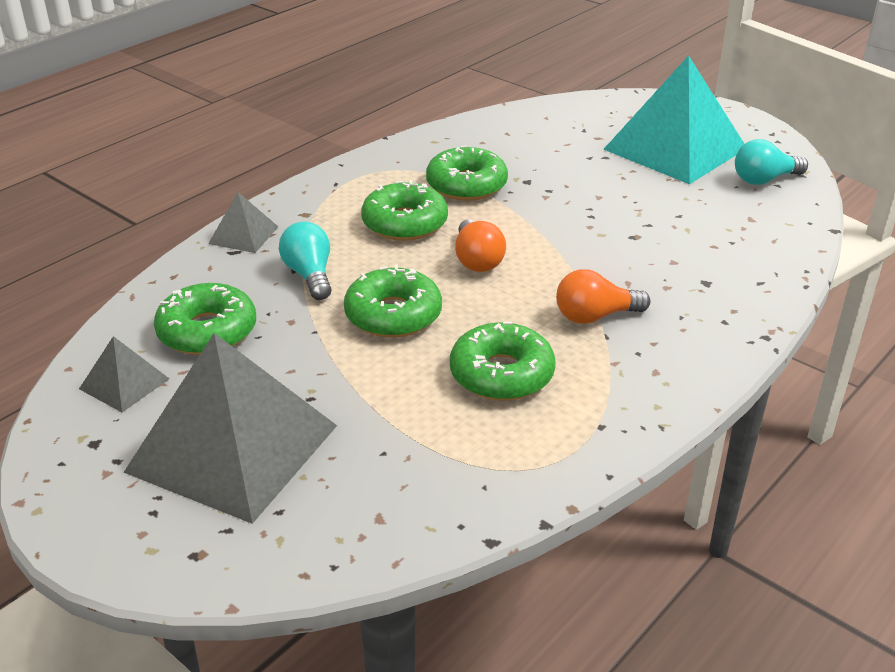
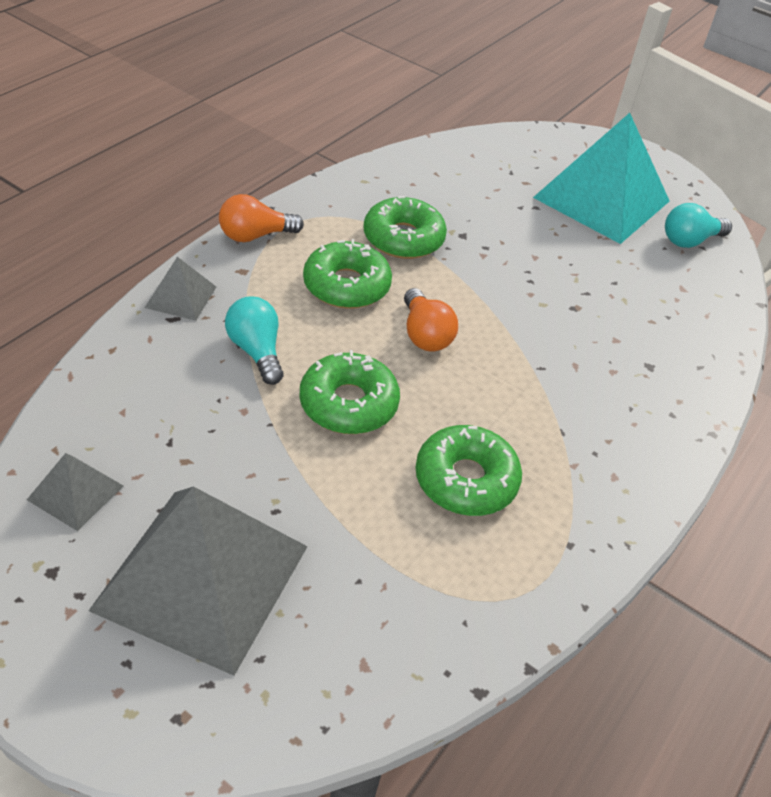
camera: 10 degrees left, 10 degrees up
green donut [154,283,256,355] -> none
orange light bulb [556,269,650,324] -> orange light bulb moved to [219,194,304,242]

